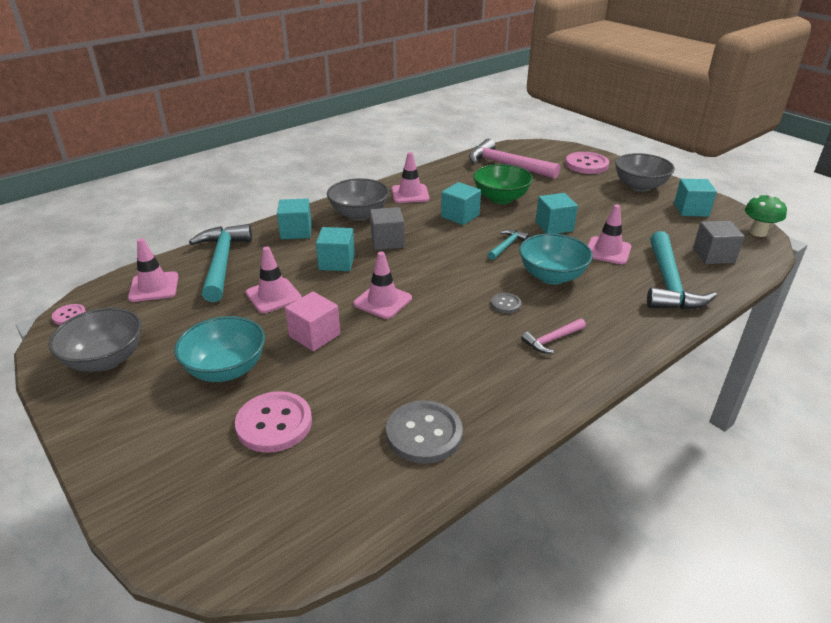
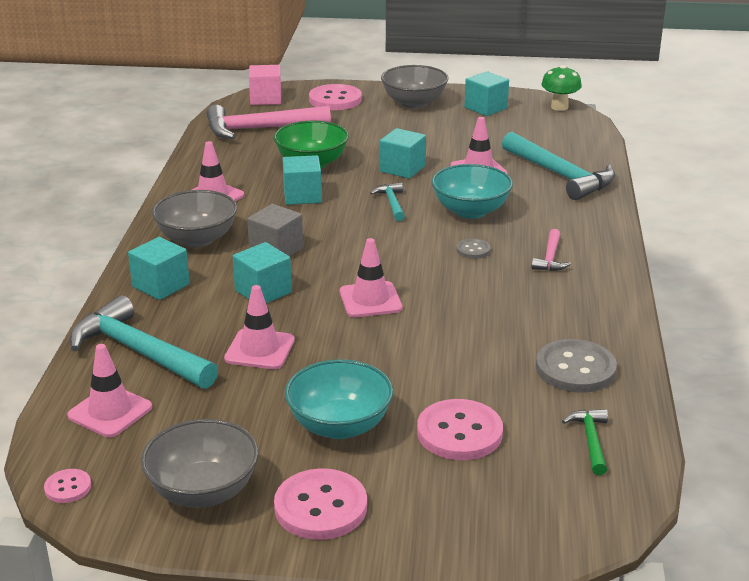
camera: 45 degrees left, 5 degrees down
pink cube [285,291,340,351] -> pink cube moved to [249,65,281,105]
grey cube [693,221,745,264] -> none
none -> pink button [274,468,367,540]
none -> green hammer [562,409,608,475]

